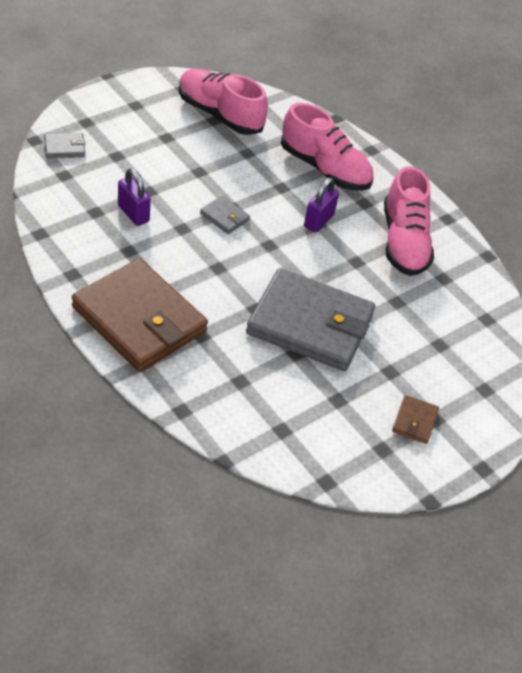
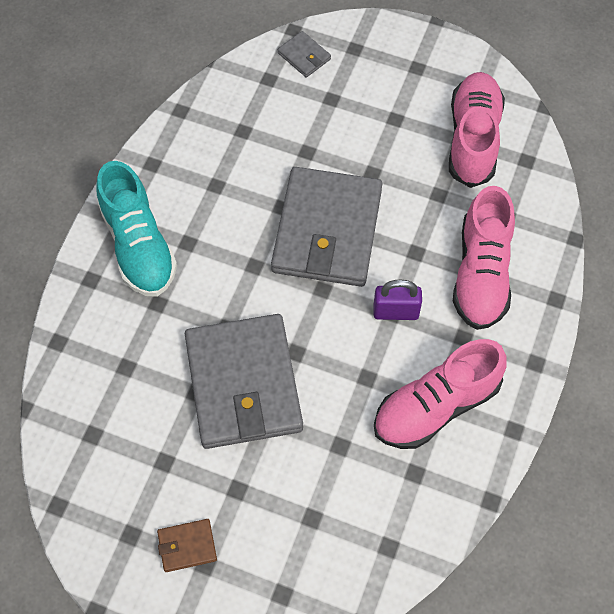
camera: 65 degrees right, 15 degrees up
brown wallet [72,258,208,372] -> turquoise shoe [97,161,177,297]
purple padlock [118,168,151,226] -> none
grey wallet [200,196,250,234] -> grey wallet [271,167,382,287], size x2.49

